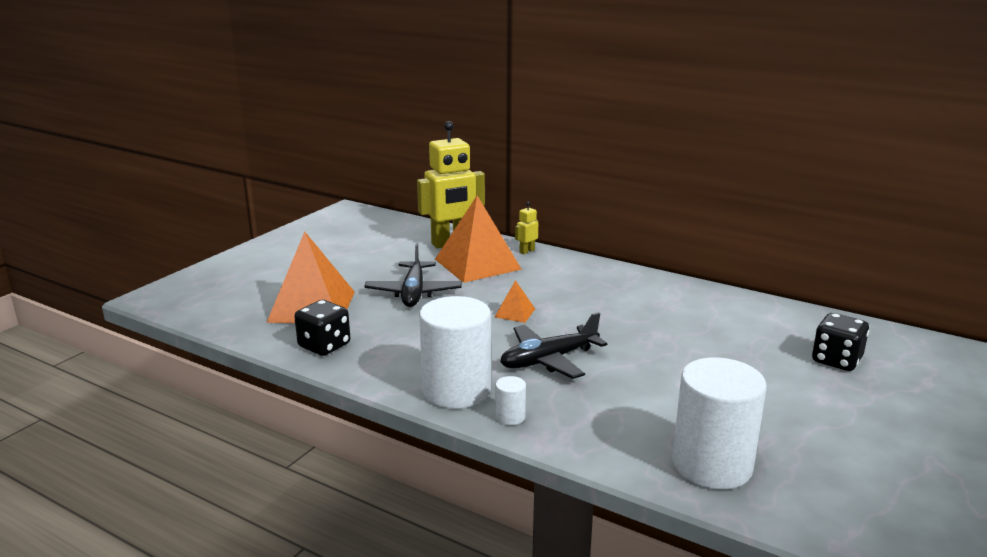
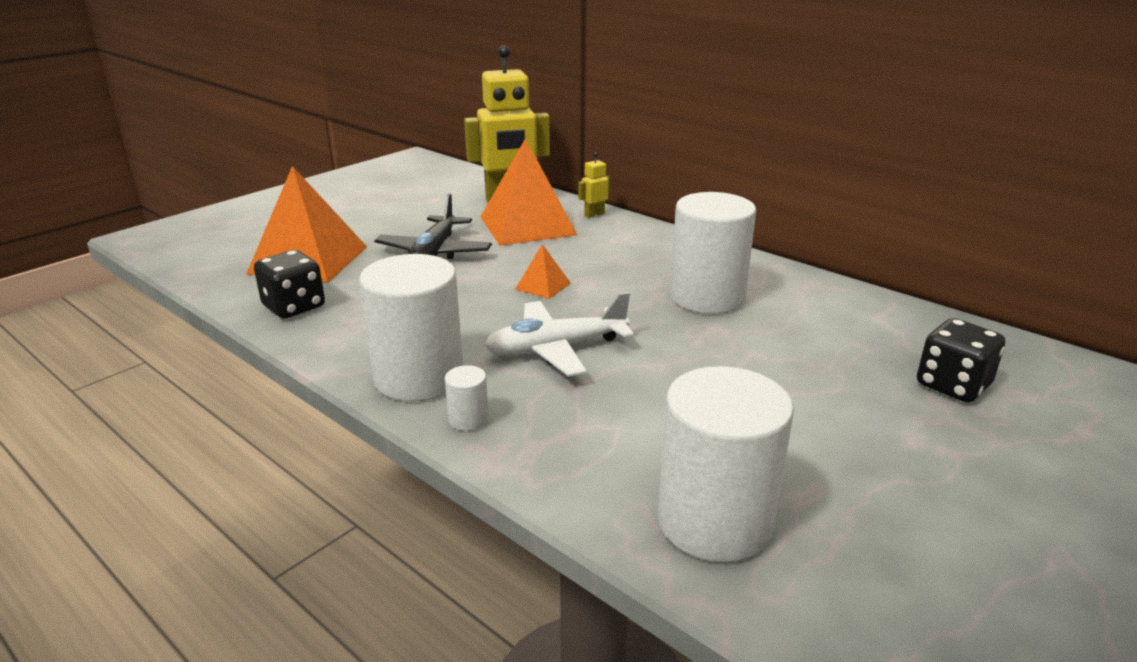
camera: 10 degrees right, 5 degrees up
black plane [500,312,608,379] -> white plane [484,292,634,377]
none -> white cylinder [670,192,756,314]

